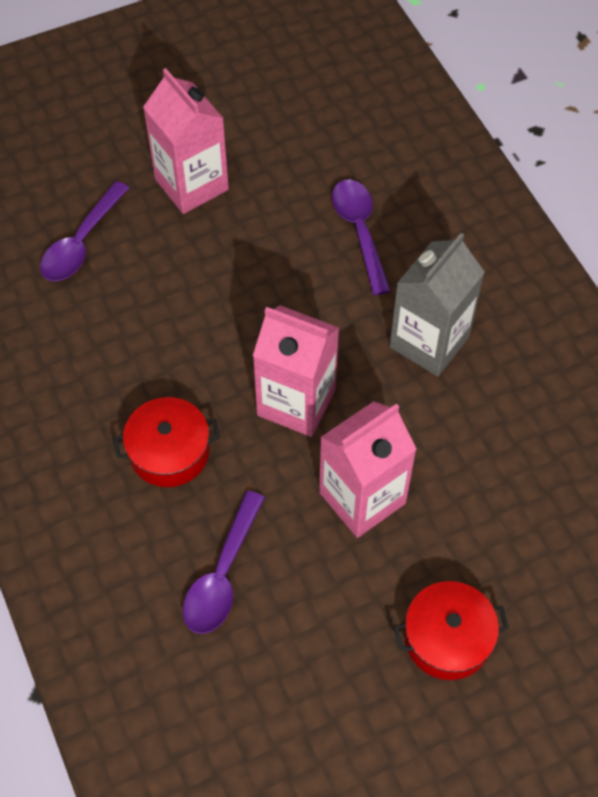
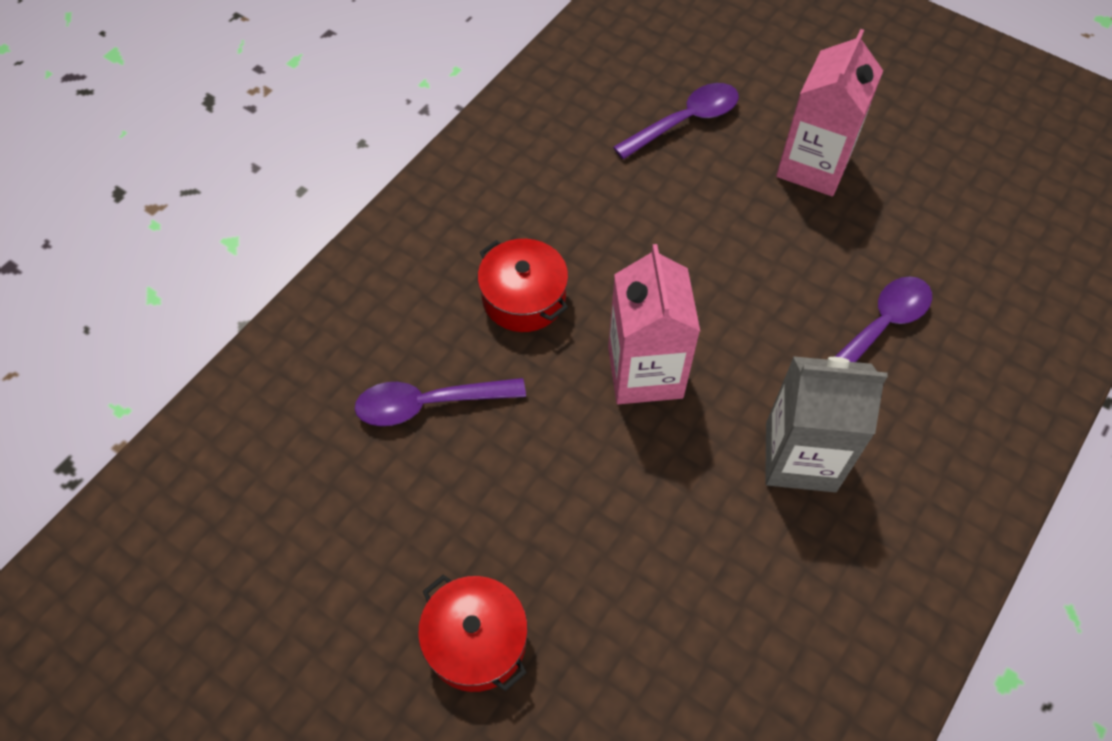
camera: 60 degrees right, 0 degrees up
purple spoon [40,181,129,281] -> purple spoon turned 150 degrees clockwise [613,83,739,159]
pink carton [319,401,417,538] -> none

